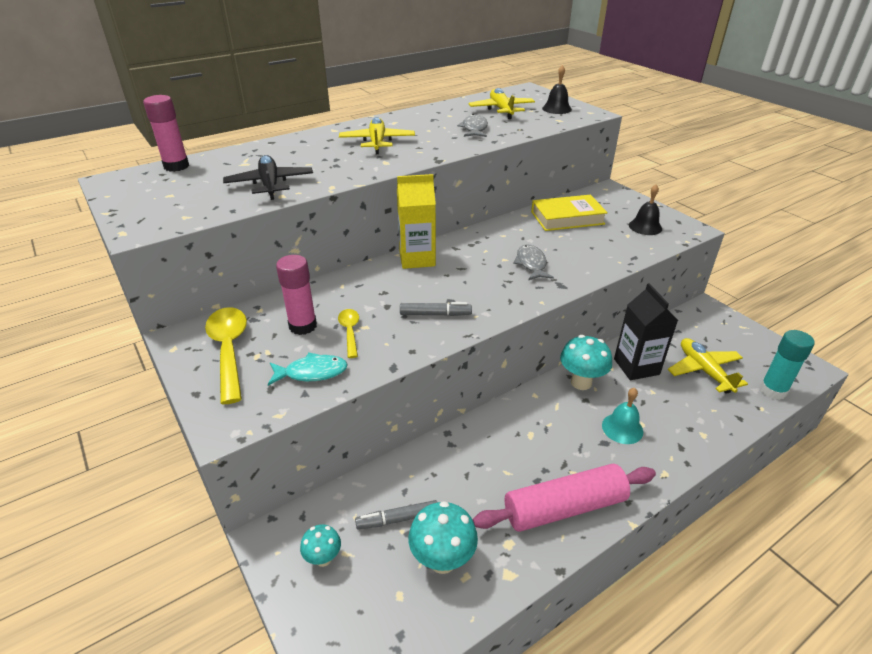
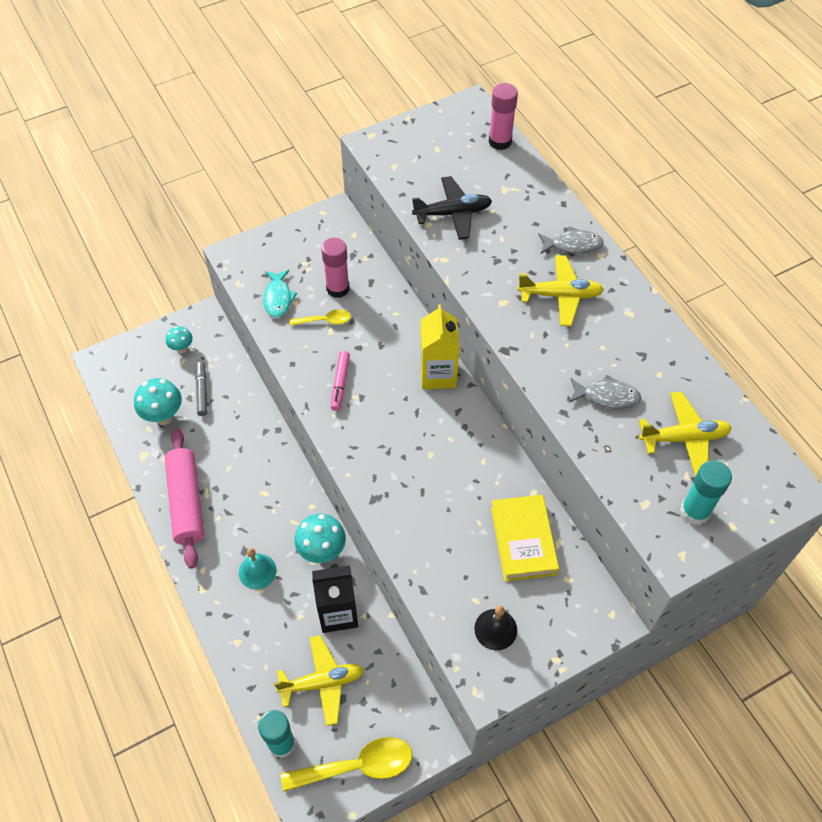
camera: 95 degrees right, 20 degrees up
yellow spoon [205,307,247,404] -> yellow spoon moved to [281,737,412,792]
grey marker [400,302,472,316] -> pink marker [331,351,350,411]
grey fish [513,244,554,280] -> grey fish moved to [538,226,604,254]
black bell [542,65,572,114] -> turquoise glue stick [680,460,732,525]

